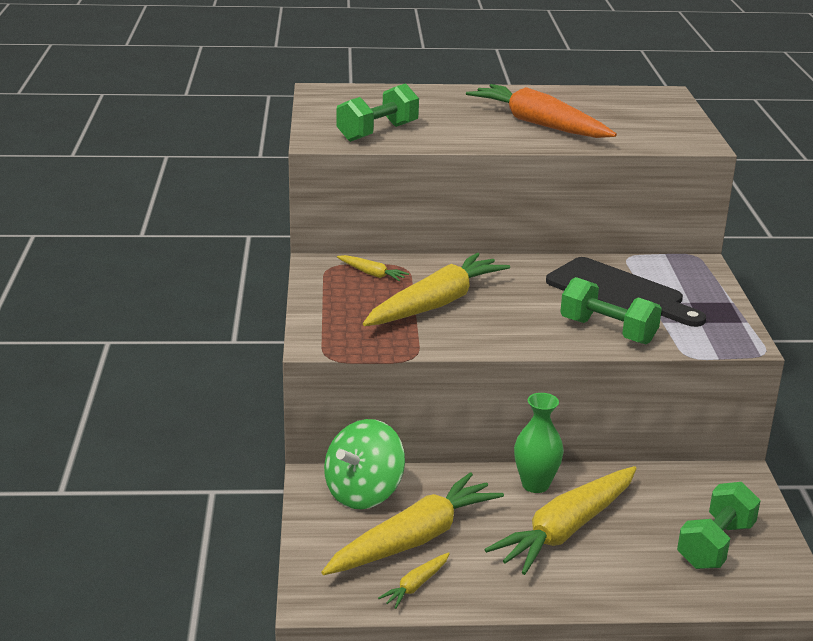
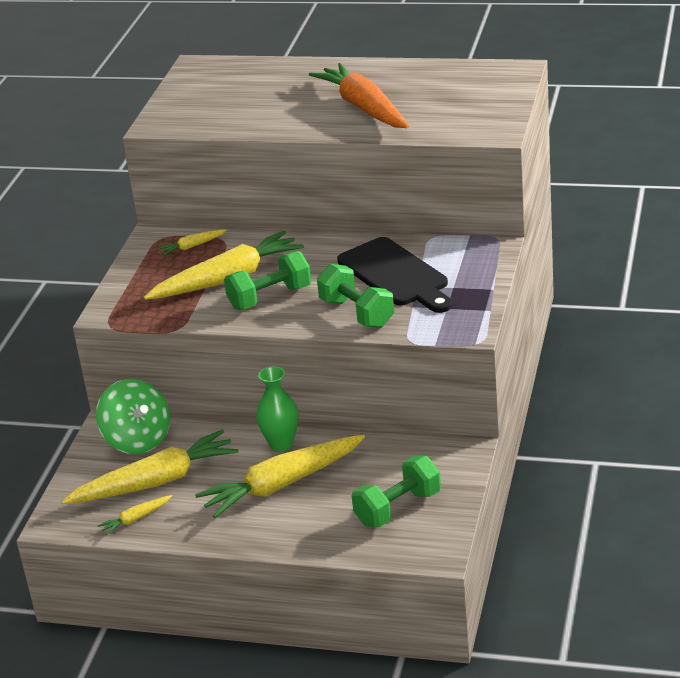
camera: 20 degrees right, 5 degrees up
green spinning top [324,419,405,509] -> green spinning top turned 90 degrees counterclockwise [96,379,170,454]
green dumbbell [336,83,419,142] -> green dumbbell moved to [224,251,311,310]
yellow carrot [337,255,409,281] -> yellow carrot turned 105 degrees clockwise [158,229,227,256]

